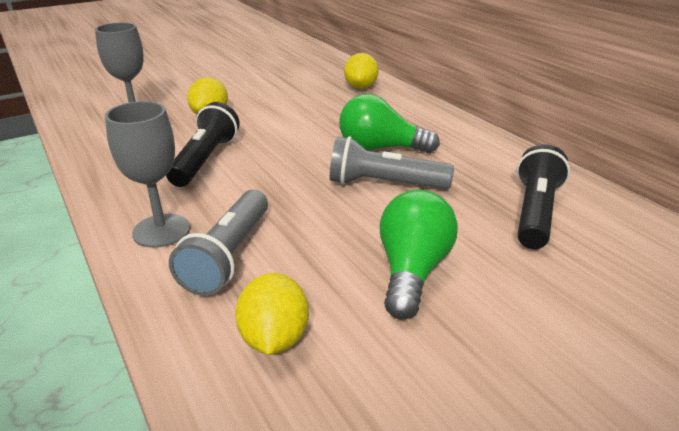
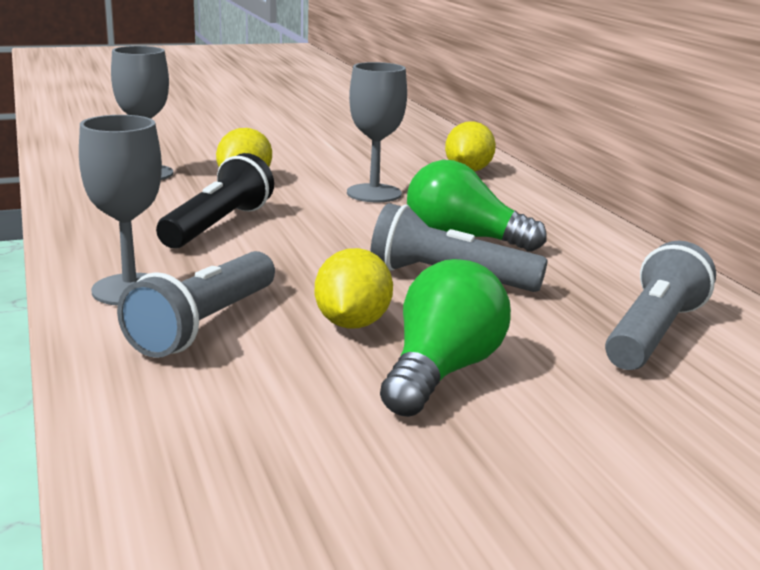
camera: 10 degrees right, 10 degrees down
yellow lemon [235,273,309,355] -> yellow lemon moved to [315,248,393,329]
black flashlight [517,144,570,249] -> grey flashlight [605,241,716,370]
none -> grey goblet [347,62,407,203]

